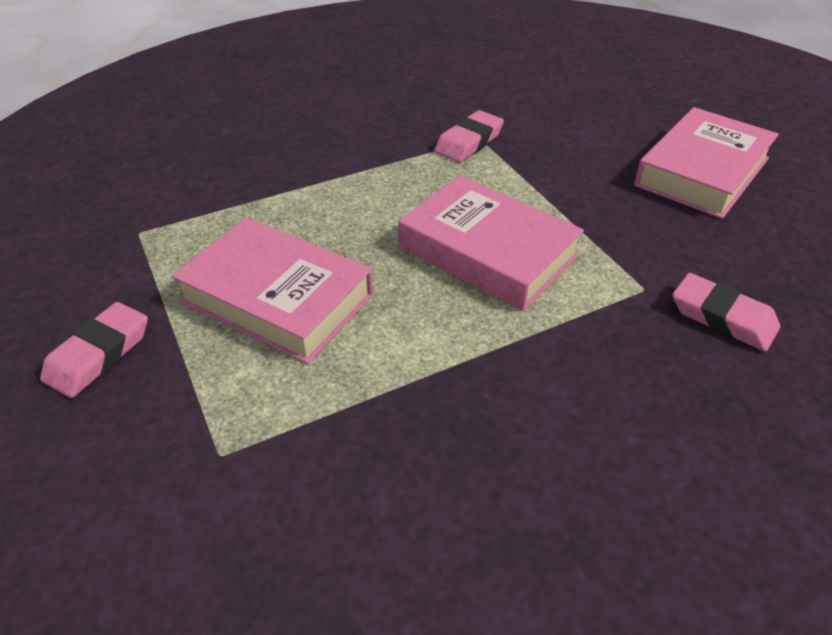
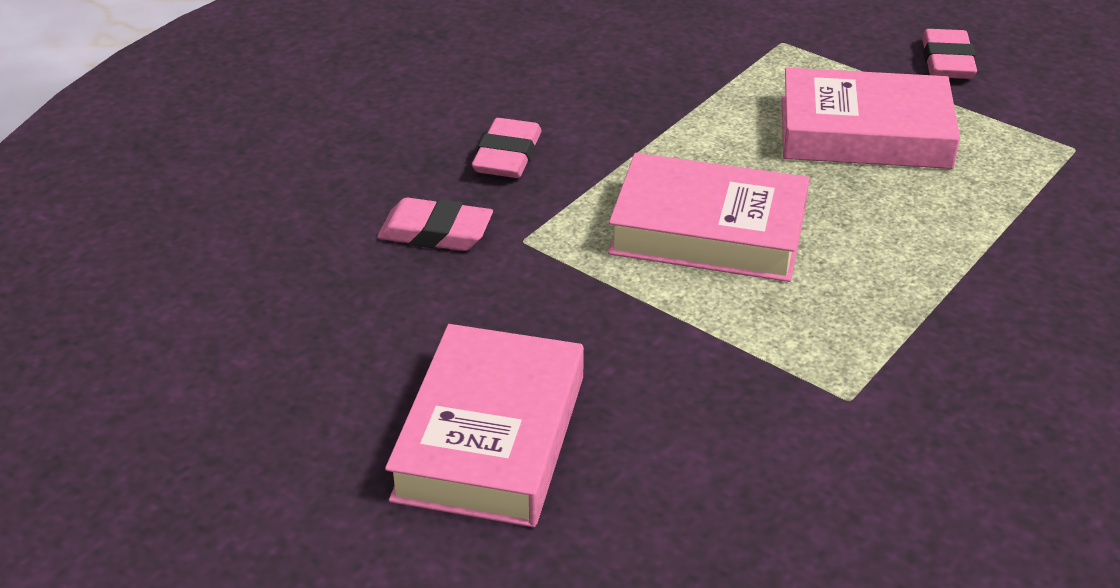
camera: 155 degrees right, 5 degrees down
pink eraser [434,110,504,162] -> pink eraser moved to [472,118,542,178]

